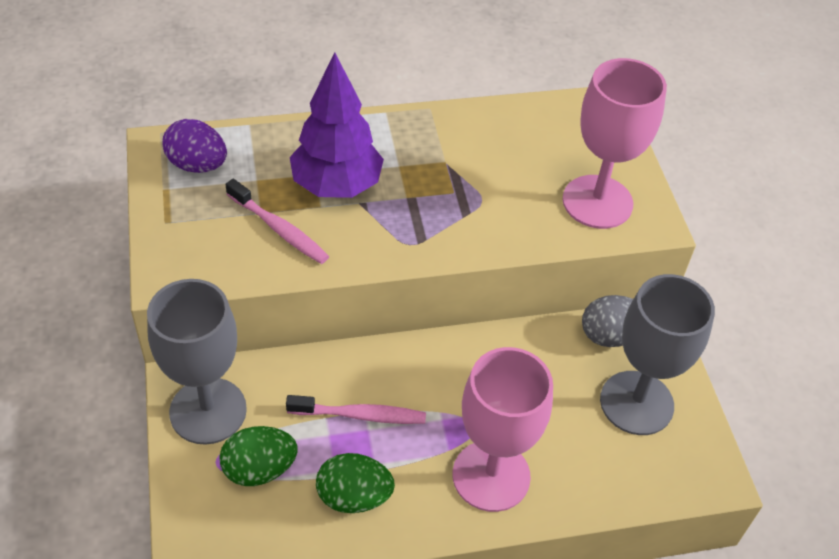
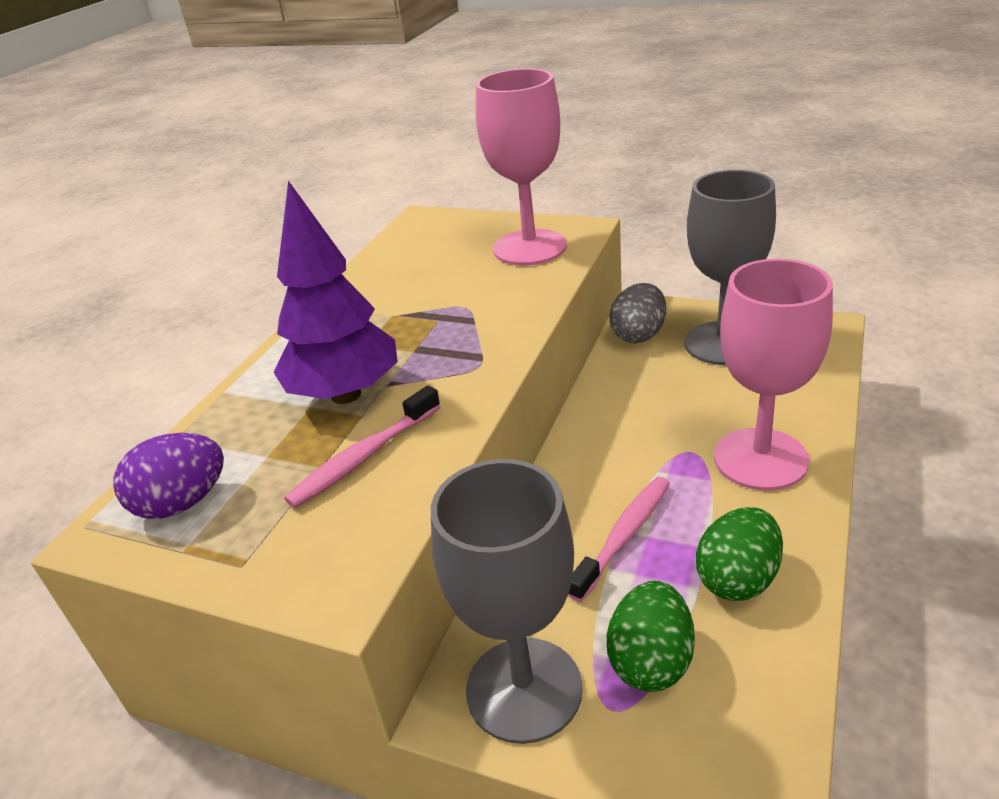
camera: 50 degrees left, 15 degrees down
pink toothbrush [225,179,329,264] -> pink toothbrush turned 150 degrees clockwise [284,386,441,508]

